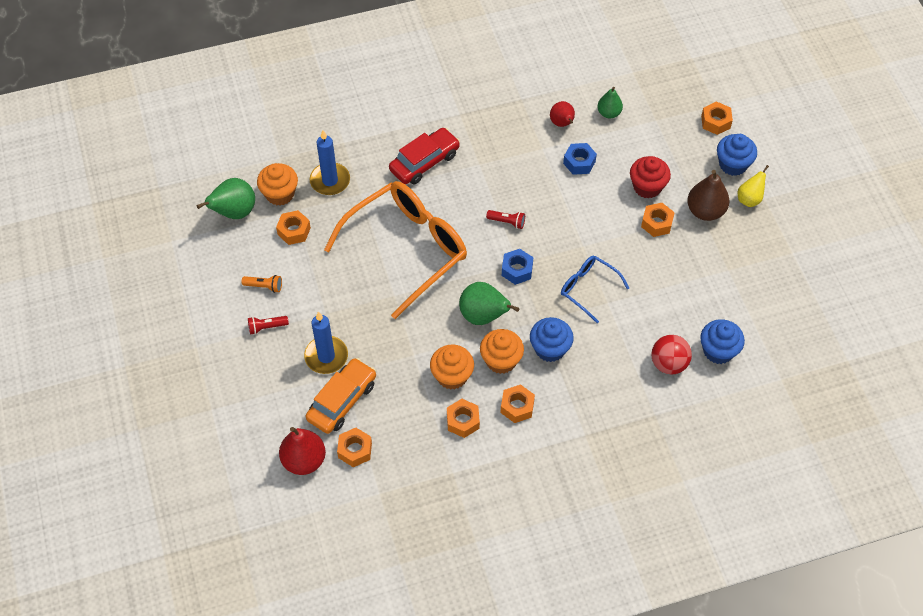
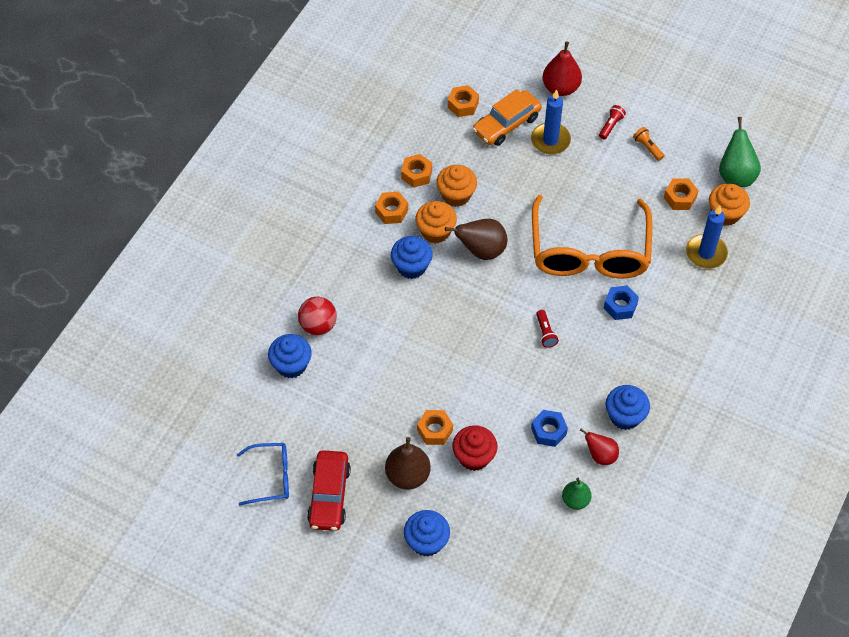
camera: 135 degrees right, 0 degrees up
orange flashlight [242,275,282,293] -> orange flashlight turned 90 degrees clockwise [633,127,664,161]
red pear [279,427,326,475] -> red pear moved to [542,41,582,96]
orange car [306,358,376,434] -> orange car turned 60 degrees clockwise [472,89,542,146]
red car [389,128,460,185] -> red car moved to [307,450,351,531]
green pear [459,282,519,325] -> brown pear [445,219,508,260]
red flashlight [486,210,525,229] -> red flashlight turned 75 degrees counterclockwise [536,310,559,348]
blue nut [502,249,533,285] -> blue nut moved to [604,285,639,320]
blue glasses [561,256,629,323] -> blue glasses moved to [237,443,289,506]
orange nut [701,101,733,135] -> none
yellow pear [738,165,769,207] -> none
none -> blue cupcake [606,385,650,430]

